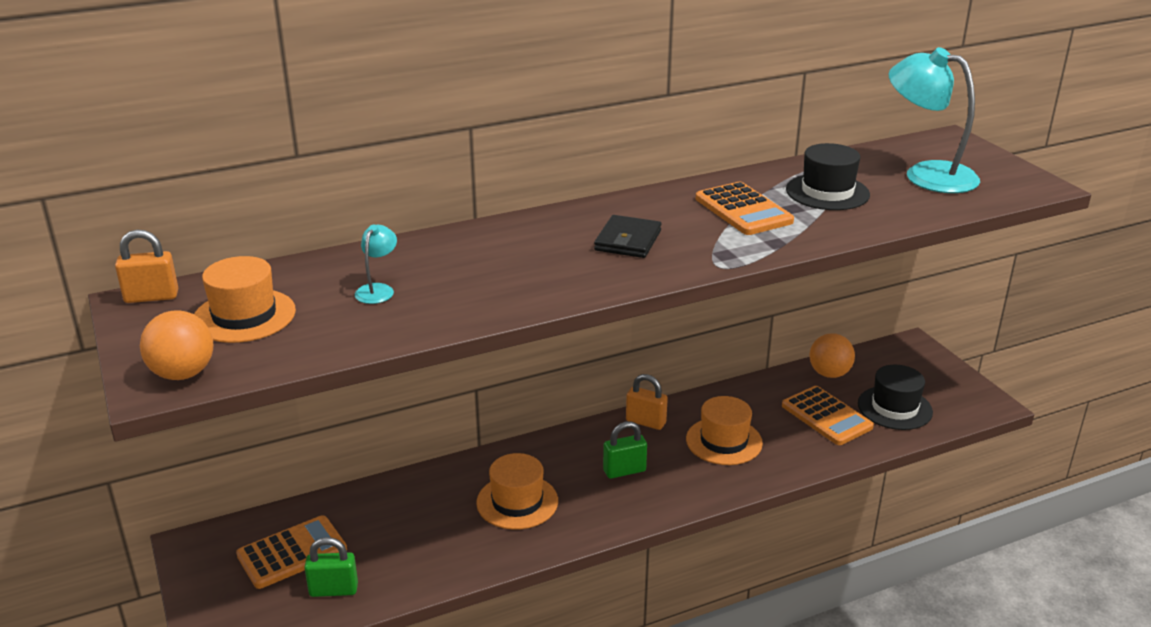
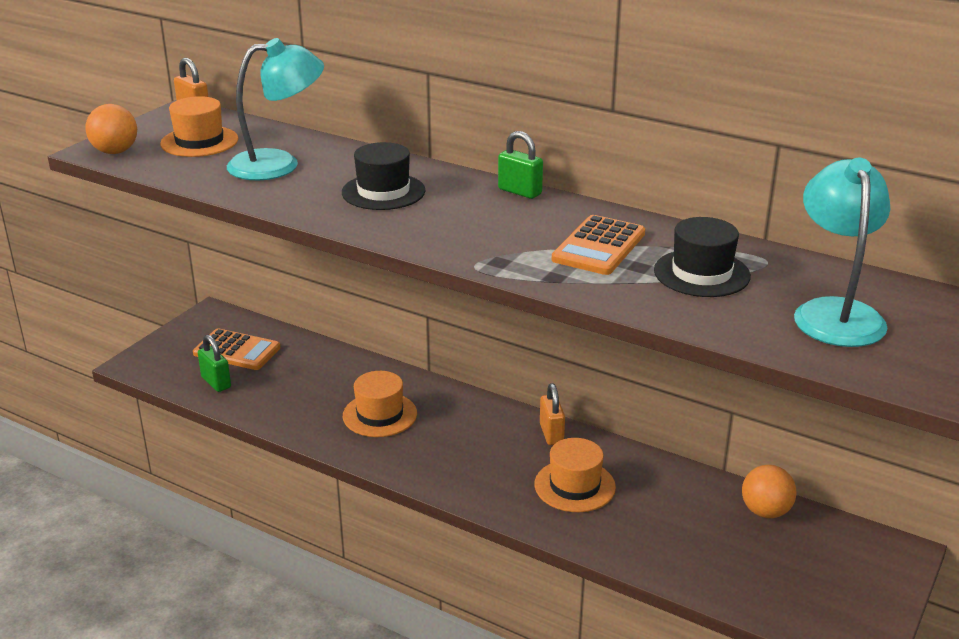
camera: 55 degrees right, 0 degrees up
turquoise lamp [355,225,397,304] -> turquoise lamp [227,38,324,180], size x2.21
black wallet [594,215,662,258] -> none
green padlock [603,421,647,479] -> green padlock moved to [498,131,543,199]
orange calculator [782,386,874,445] -> none
black hat [858,365,933,430] -> black hat moved to [342,142,425,210]

